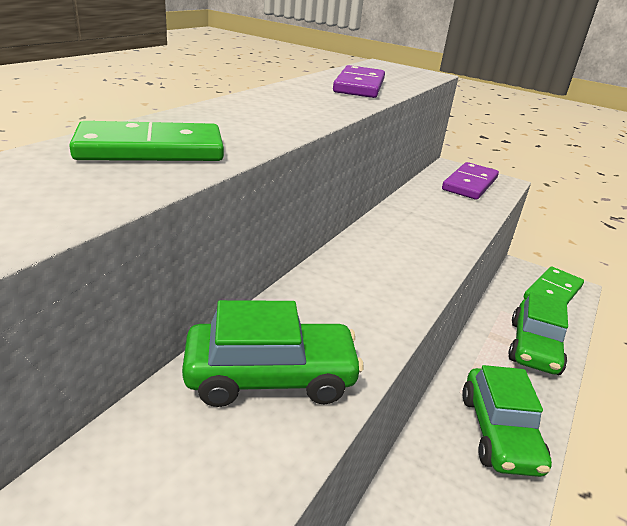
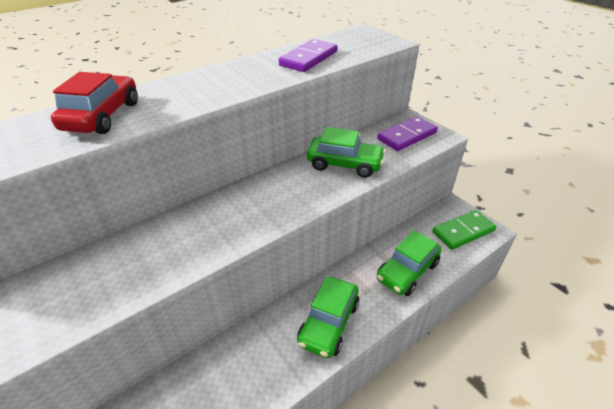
camera: 25 degrees right, 10 degrees up
green domino [69,121,224,161] -> red car [51,72,138,134]
green car [182,300,364,407] -> green car moved to [307,127,386,178]

